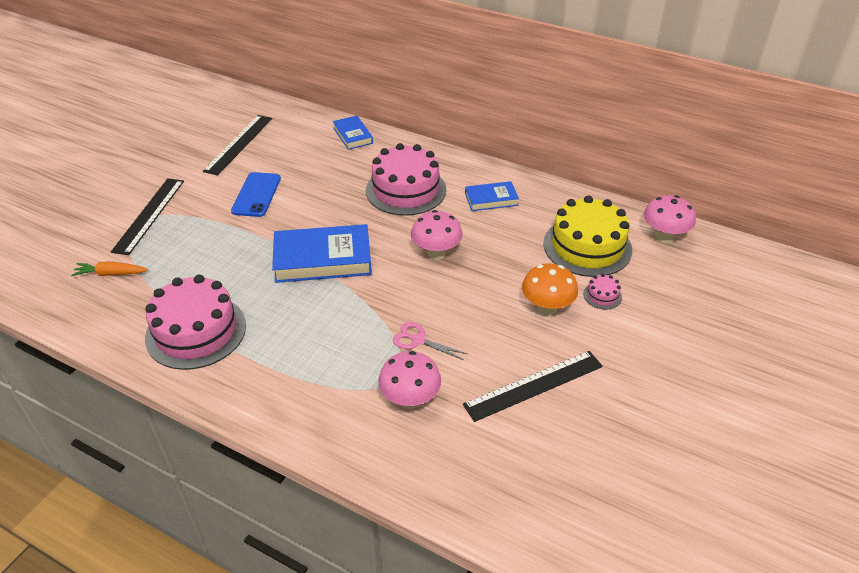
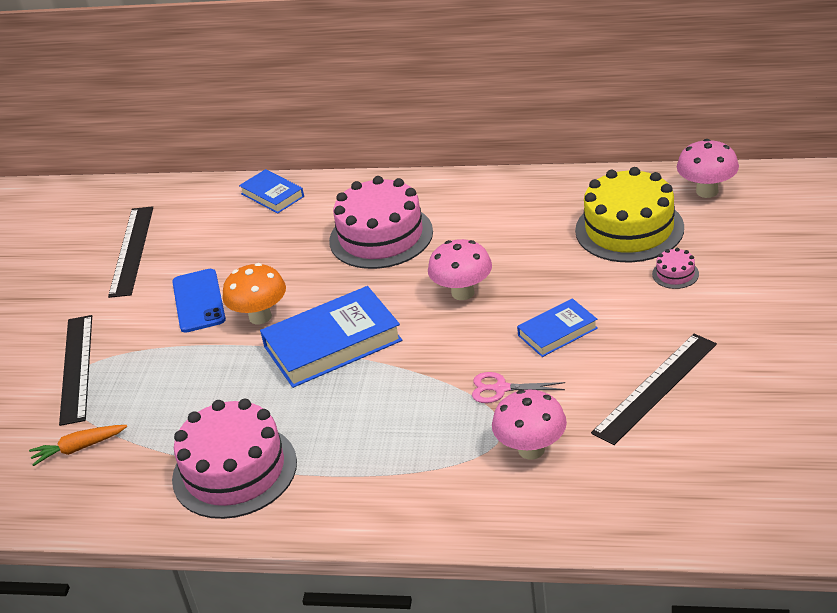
camera: 15 degrees left, 5 degrees down
blue book [465,181,519,211] -> blue book moved to [517,298,598,357]
orange mushroom [522,263,578,316] -> orange mushroom moved to [222,263,286,324]

